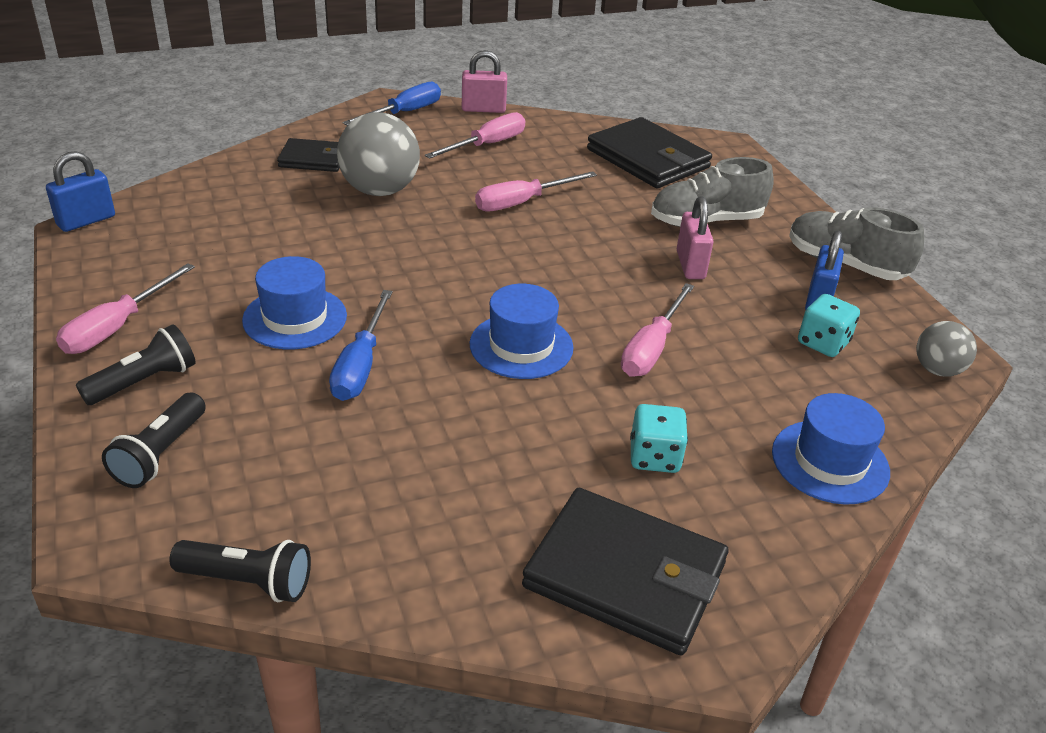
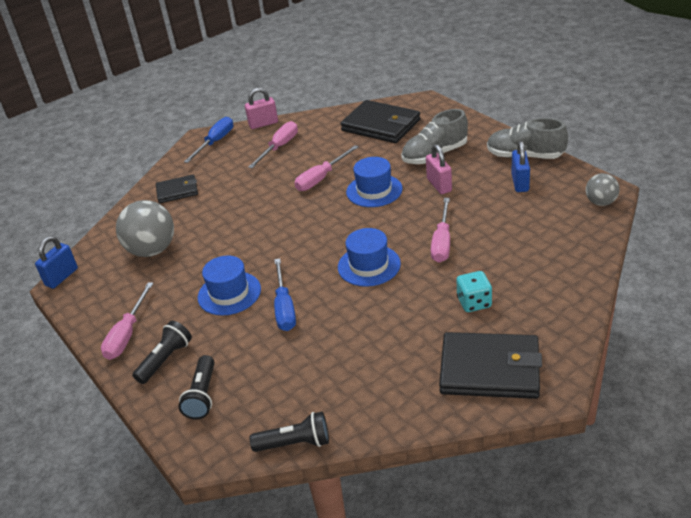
camera: 10 degrees left, 0 degrees up
grey ball [337,112,420,196] -> grey ball moved to [116,200,174,257]
blue hat [772,393,890,505] -> blue hat moved to [346,157,403,207]
turquoise dice [798,294,860,357] -> none

